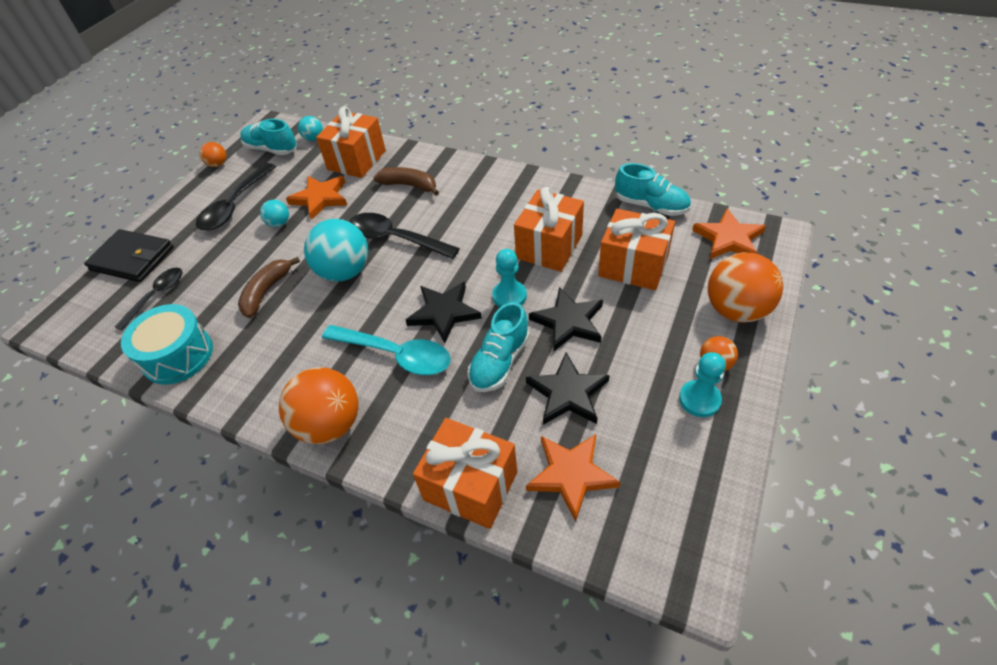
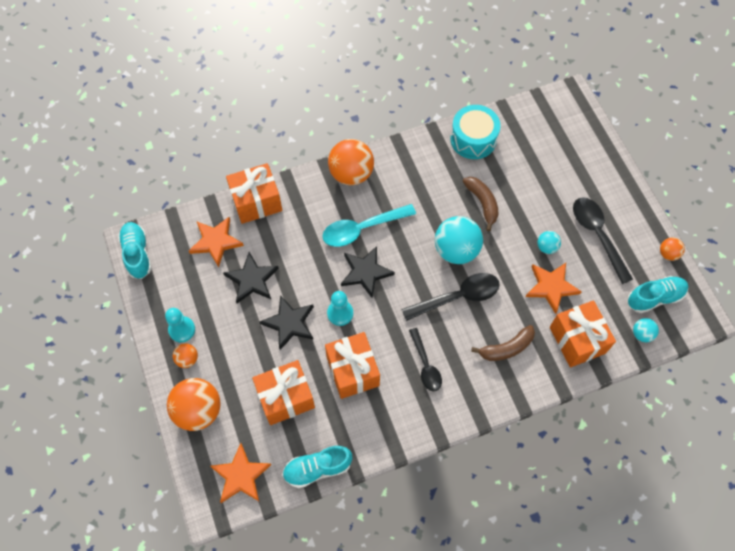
camera: 130 degrees right, 15 degrees up
black wallet [84,229,173,282] -> none
black spoon [115,268,182,331] -> black spoon moved to [409,328,442,391]
turquoise shoe [468,302,530,392] -> turquoise shoe moved to [118,222,152,279]

